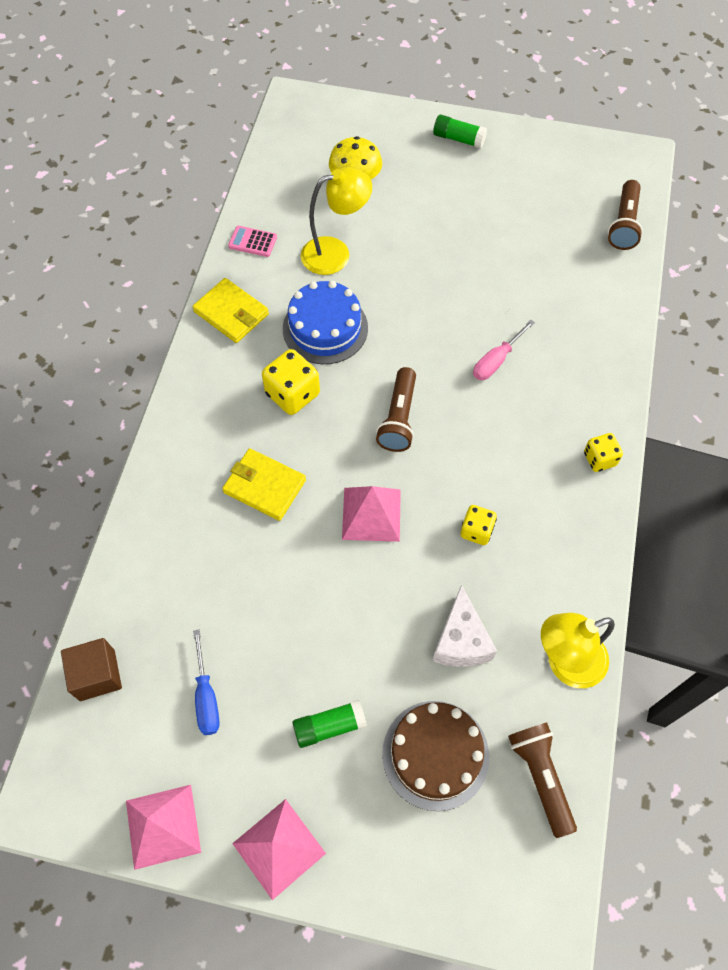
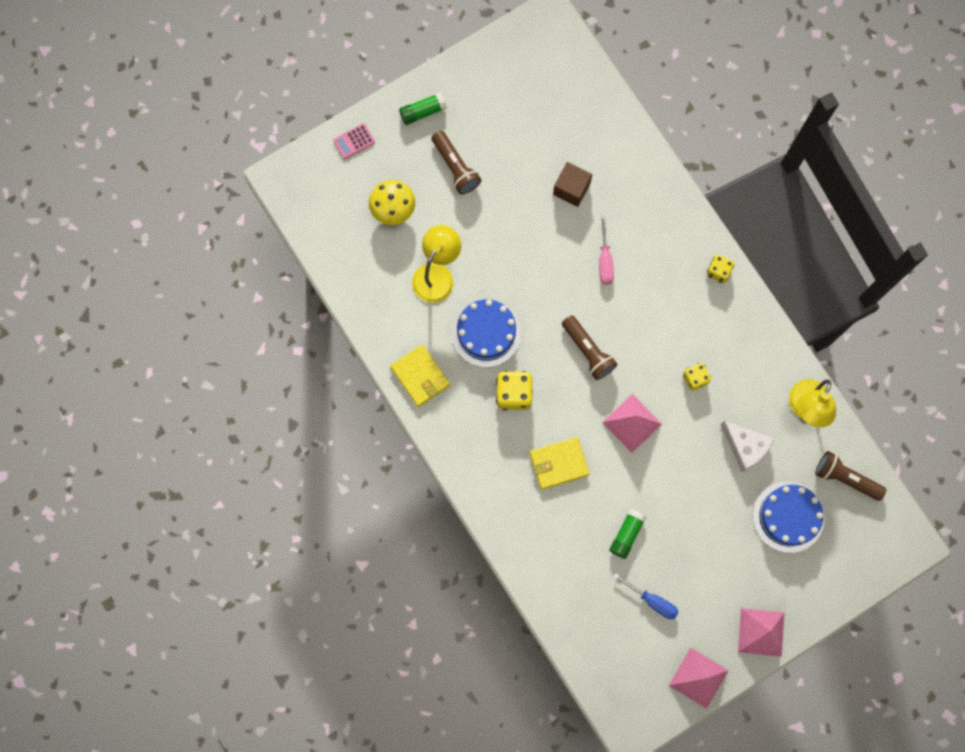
camera: 45 degrees left, 15 degrees up
brown cube [61,638,122,701] -> brown cube moved to [553,162,592,207]
yellow wallet [192,278,269,343] -> yellow wallet turned 60 degrees clockwise [390,345,450,407]
pink calculator [228,226,277,257] -> pink calculator moved to [333,123,375,159]
green glue stick [292,700,367,748] -> green glue stick moved to [609,509,646,559]
brown cake [382,701,489,811] -> blue cake [753,481,824,553]
brown flashlight [608,180,643,250] -> brown flashlight moved to [431,131,481,194]

